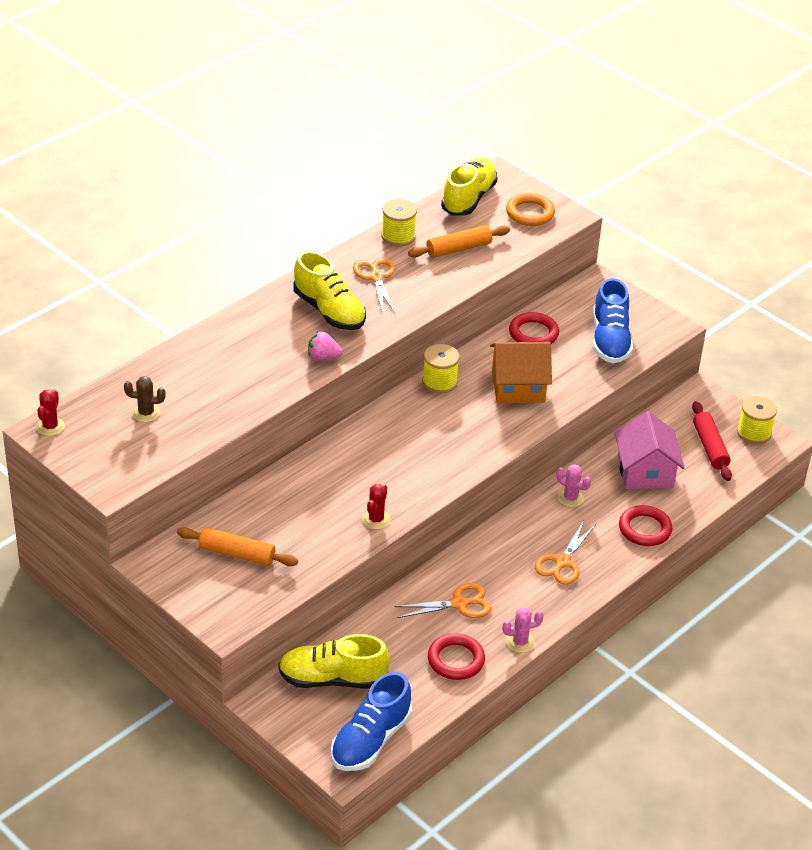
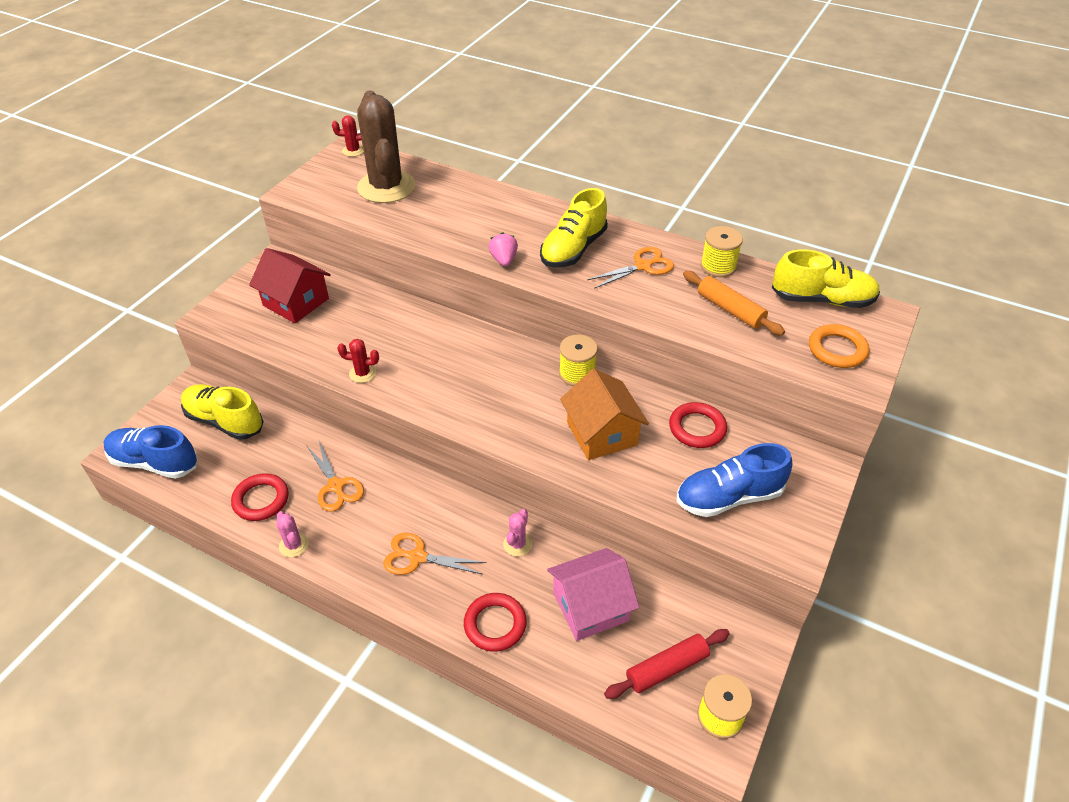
camera: 75 degrees right, 5 degrees up
brown cactus [124,376,166,422] -> brown cactus [357,91,415,203], size x2.44
orange rolling pin [177,527,298,566] -> red house [249,248,331,323]
yellow shoe [278,634,390,688] -> yellow shoe turned 45 degrees counterclockwise [181,384,264,440]

